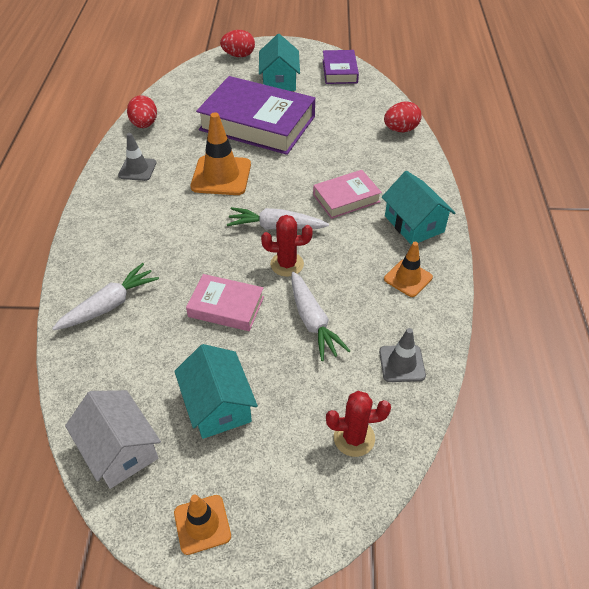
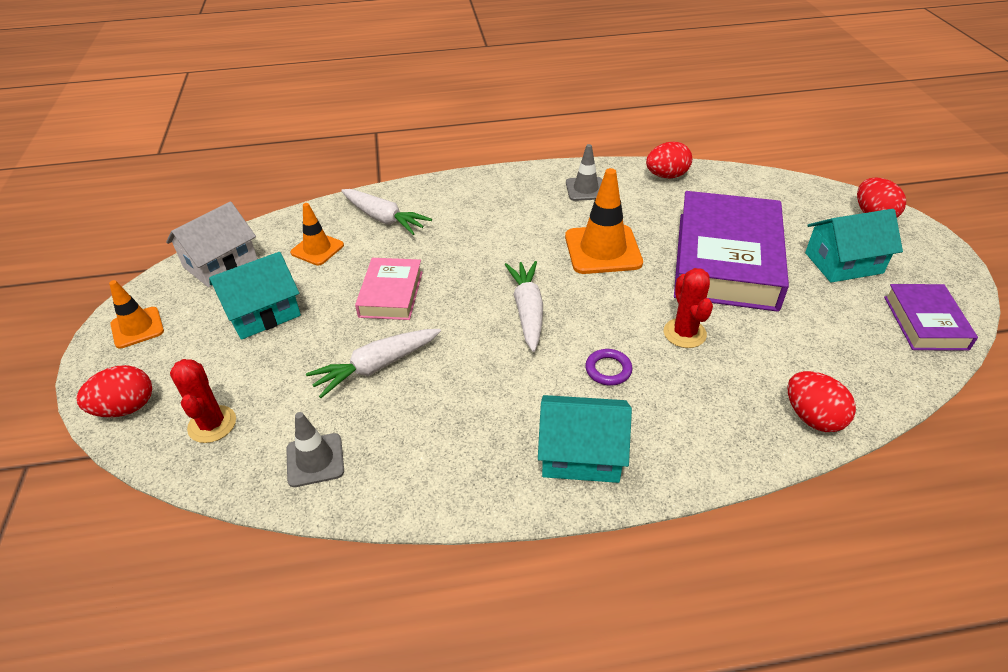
camera: 80 degrees right, 5 degrees down
red cactus [261,215,313,277] -> red cactus moved to [664,268,713,348]
pink book [313,170,382,219] -> purple ring [585,349,632,386]
purple book [323,50,359,84] -> purple book turned 75 degrees counterclockwise [884,284,978,351]
turquoise house [382,171,455,245] -> turquoise house turned 45 degrees clockwise [538,395,632,483]
orange traffic cone [384,242,433,297] -> orange traffic cone moved to [290,203,344,266]
none -> red egg [76,365,152,417]

